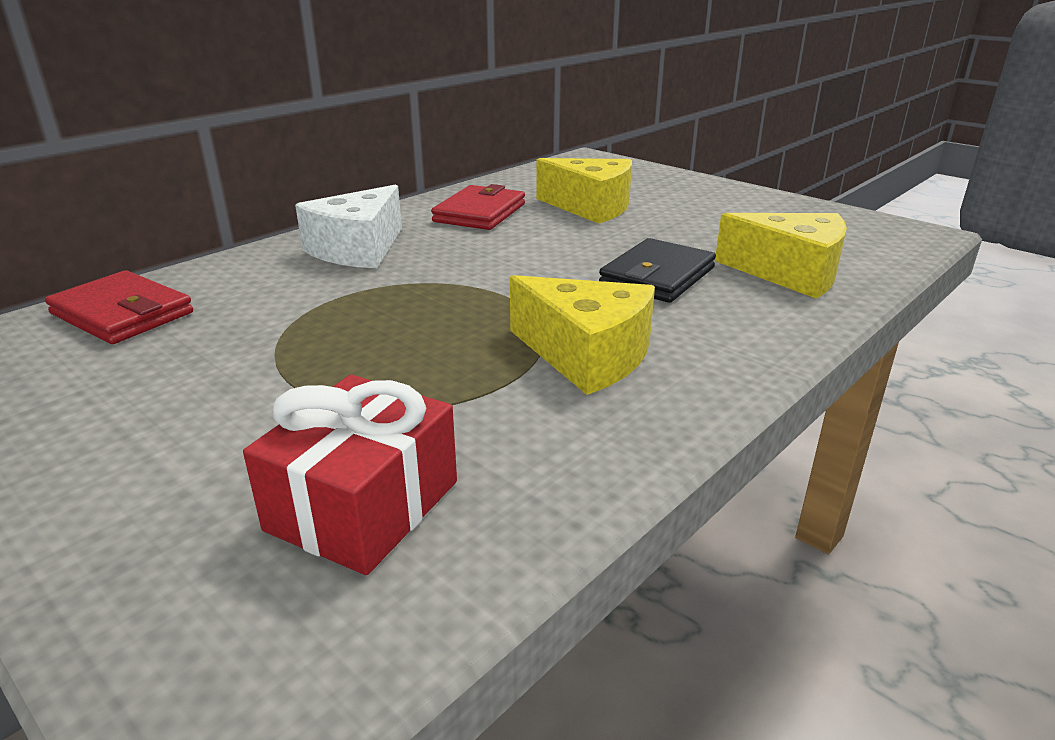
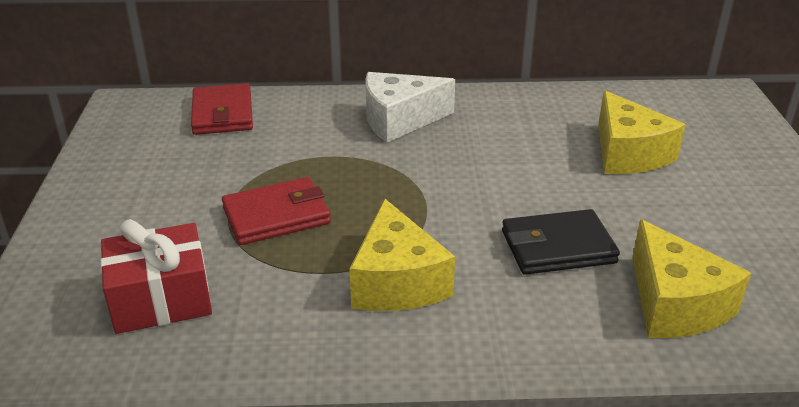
camera: 45 degrees right, 5 degrees up
red wallet [431,184,525,230] -> red wallet moved to [222,177,331,245]

